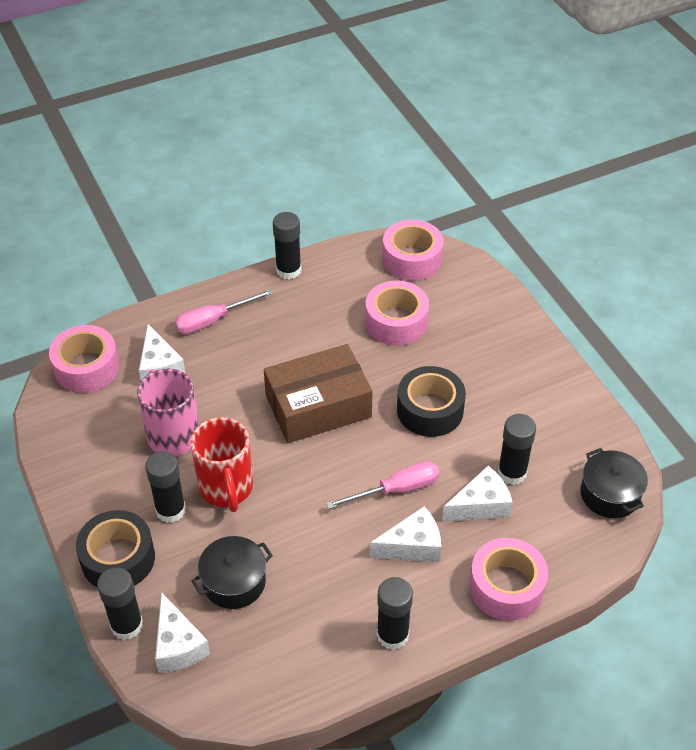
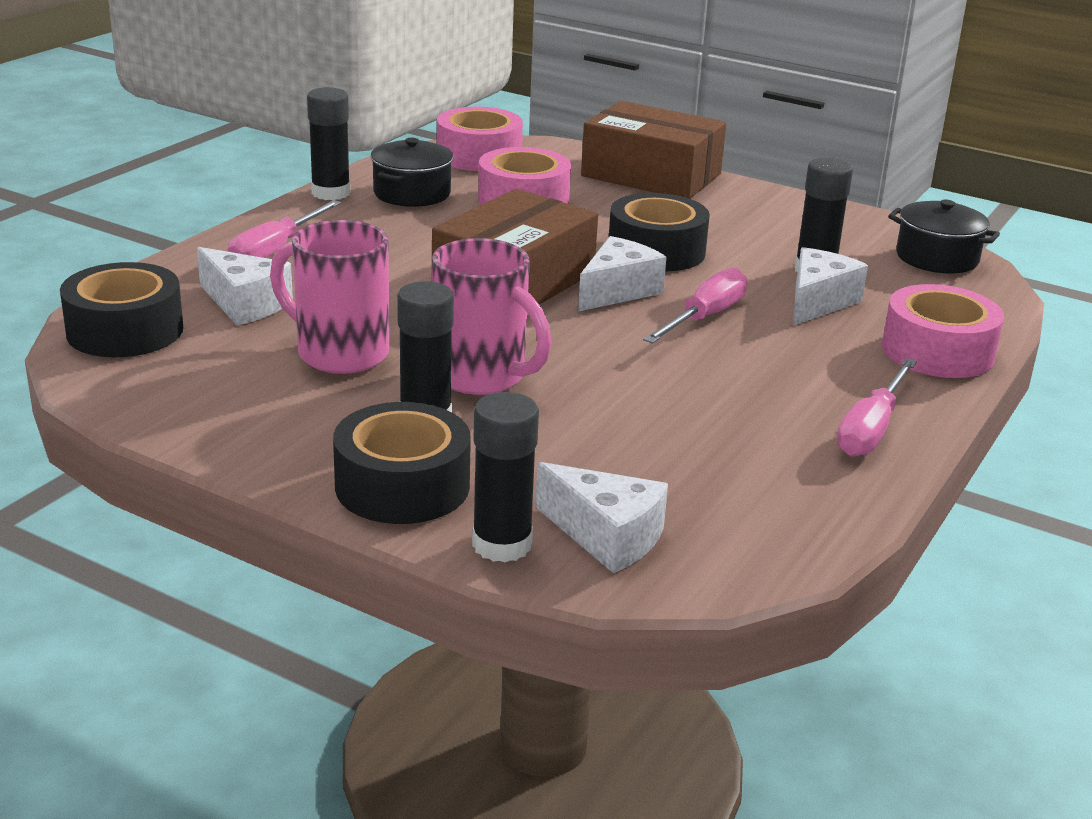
camera: 35 degrees left, 20 degrees down
pink tape [49,325,119,393] -> black tape [60,262,183,357]
red mug [191,417,253,512] -> pink mug [432,238,551,395]
black pot [191,536,273,609] -> black pot moved to [371,138,453,207]
white cheese [370,506,441,562] -> white cheese moved to [578,236,667,312]
black glue stick [377,577,413,650] -> pink screwdriver [837,358,917,457]
none -> brown box [581,101,726,199]

